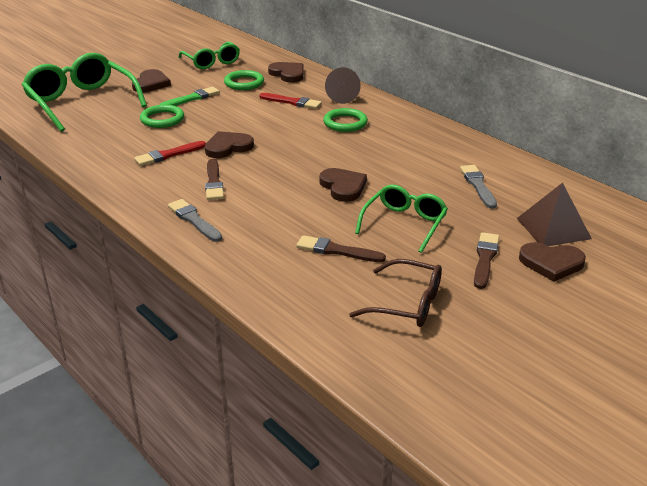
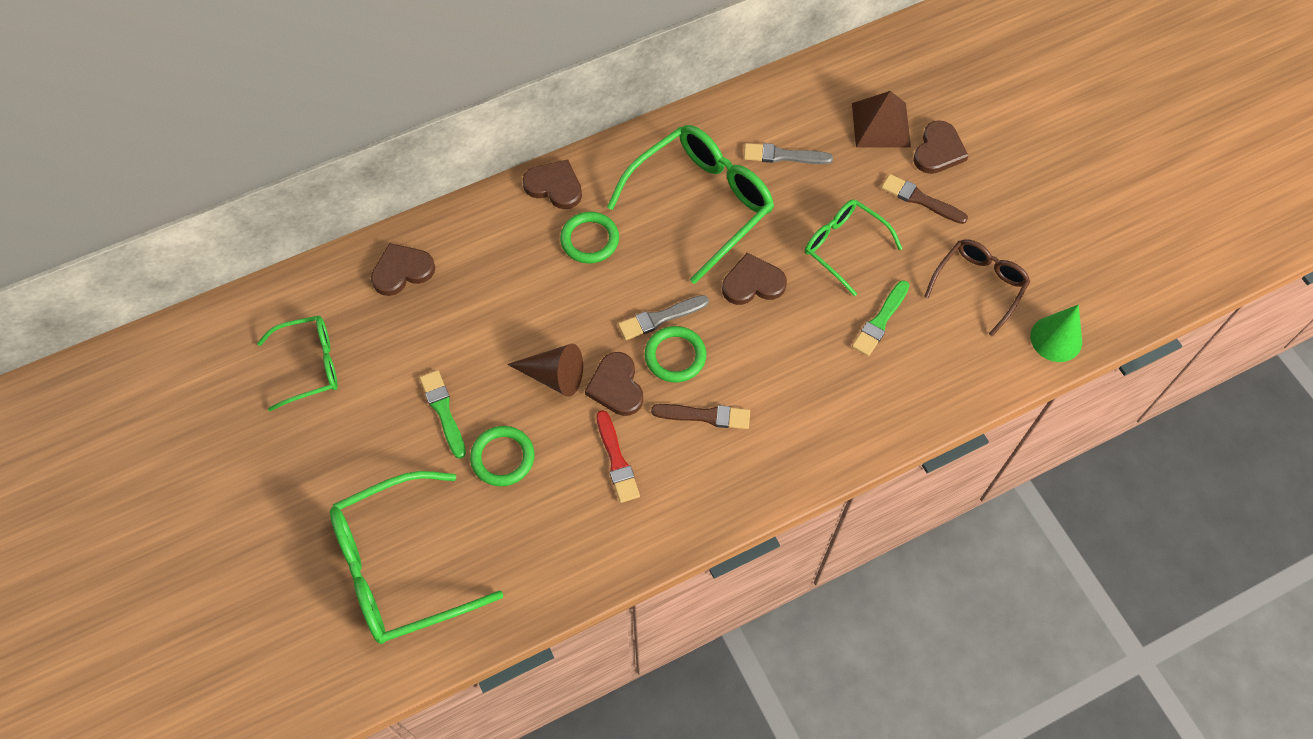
camera: 75 degrees left, 30 degrees up
brown heart [132,69,171,92] -> brown heart moved to [522,160,582,209]
grey brush [168,199,222,242] -> grey brush moved to [618,295,709,340]
green ring [224,70,264,90] -> green ring moved to [645,326,706,383]
red brush [259,93,322,109] -> none
brown brush [296,235,386,262] -> green brush [852,280,910,356]
brown cone [325,67,361,104] -> brown cone moved to [507,344,583,397]
none -> green glasses [607,125,774,284]
none -> green cone [1030,304,1082,362]

